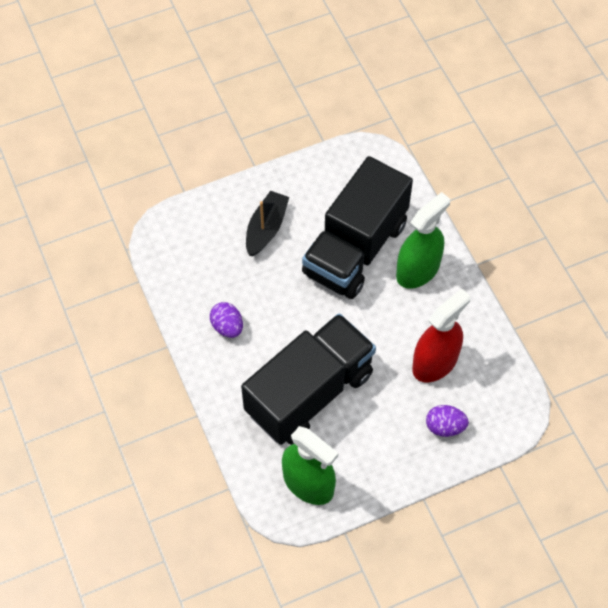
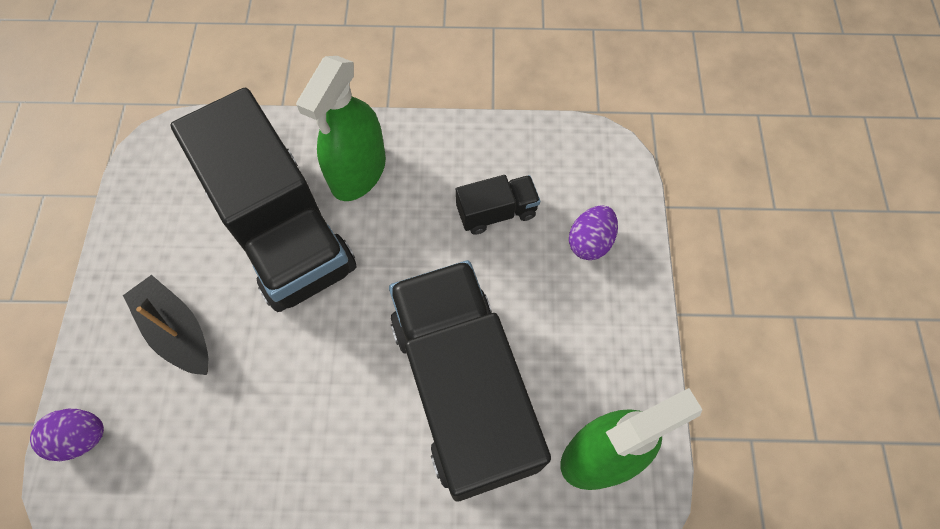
camera: 65 degrees left, 5 degrees up
purple egg [210,302,243,338] -> purple egg moved to [30,409,104,461]
green spray bottle [396,192,450,289] -> green spray bottle turned 135 degrees counterclockwise [296,56,386,201]
red spray bottle [412,289,471,383] -> black truck [456,175,540,235]

